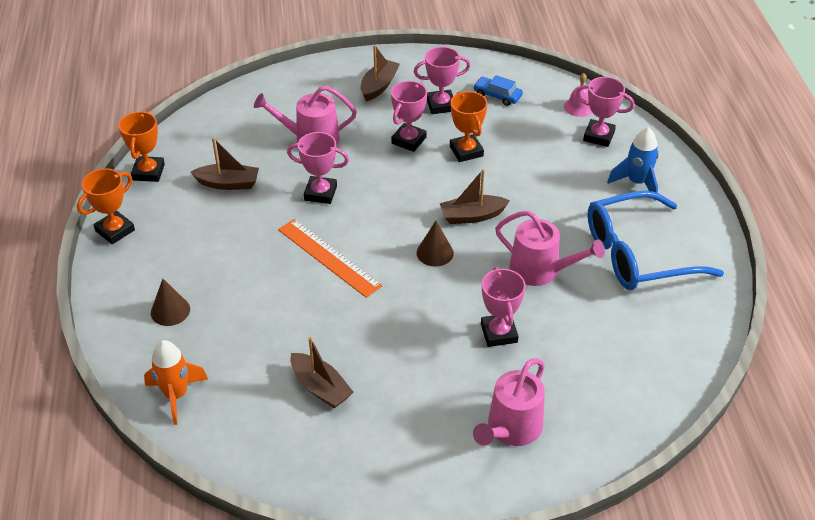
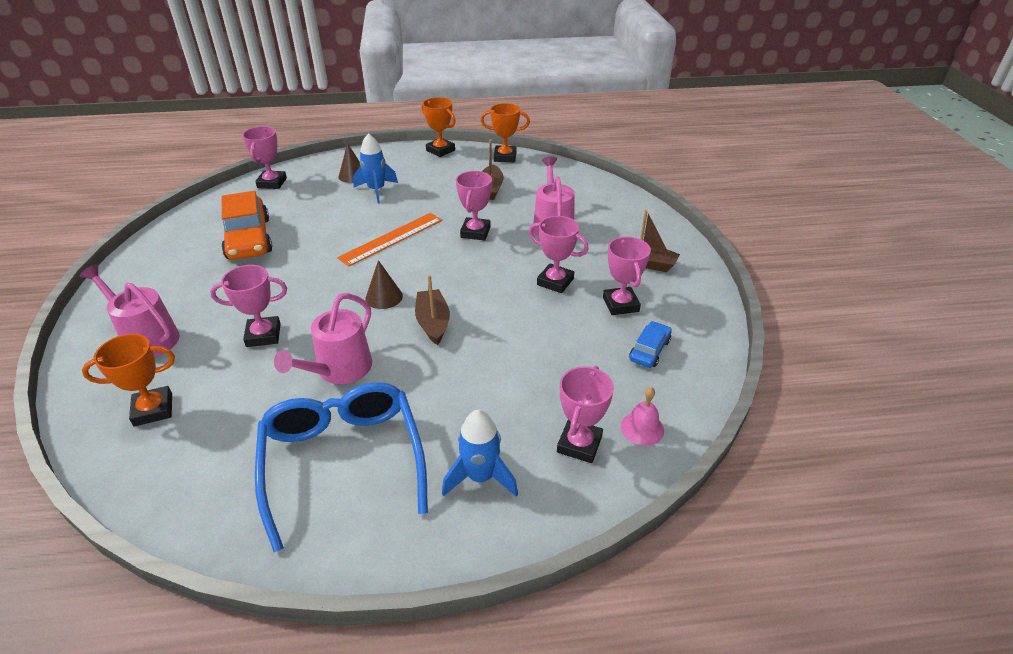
camera: 90 degrees right, 5 degrees down
orange rocket [144,340,208,425] -> pink trophy [242,126,287,189]
brown boat [290,337,353,408] -> orange car [221,191,272,260]
orange trophy [450,91,487,162] -> orange trophy moved to [82,334,175,427]
none -> blue rocket [353,133,398,204]

